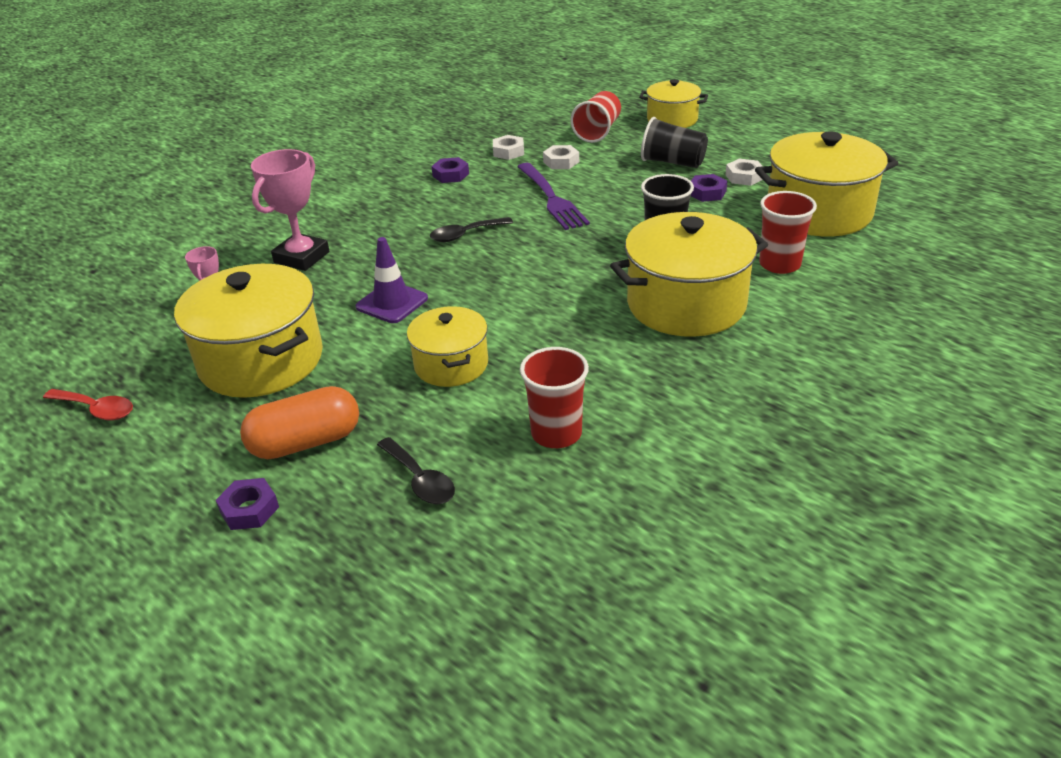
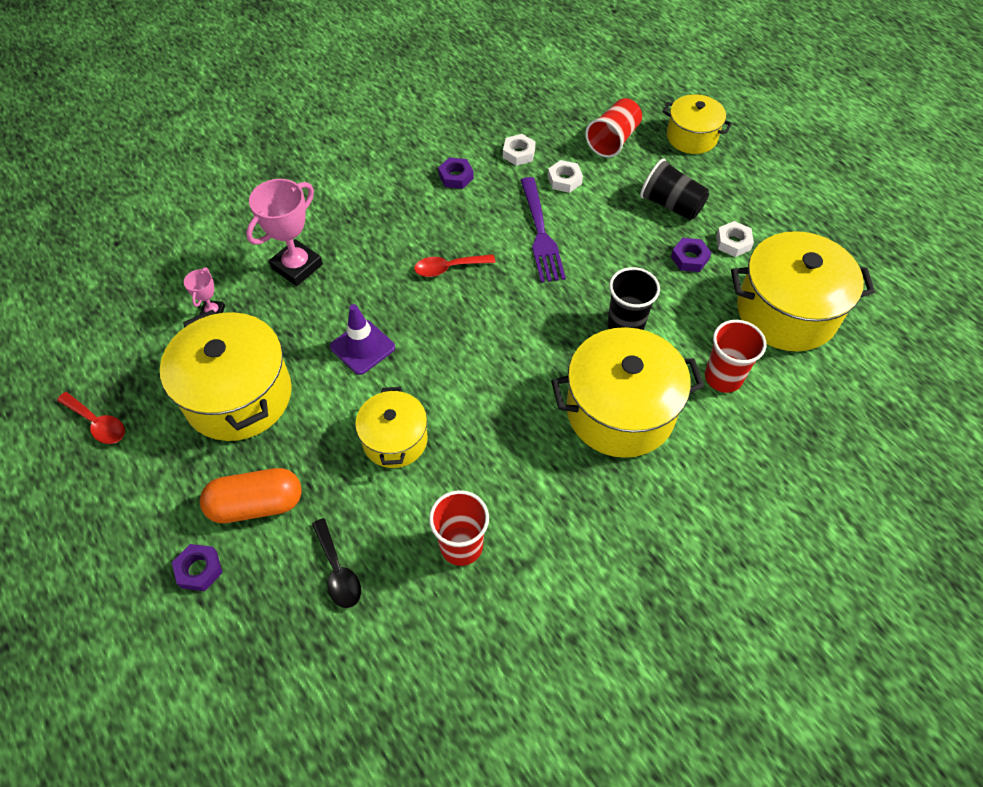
camera: 10 degrees right, 20 degrees up
black spoon [430,217,513,242] -> red spoon [414,254,496,277]

